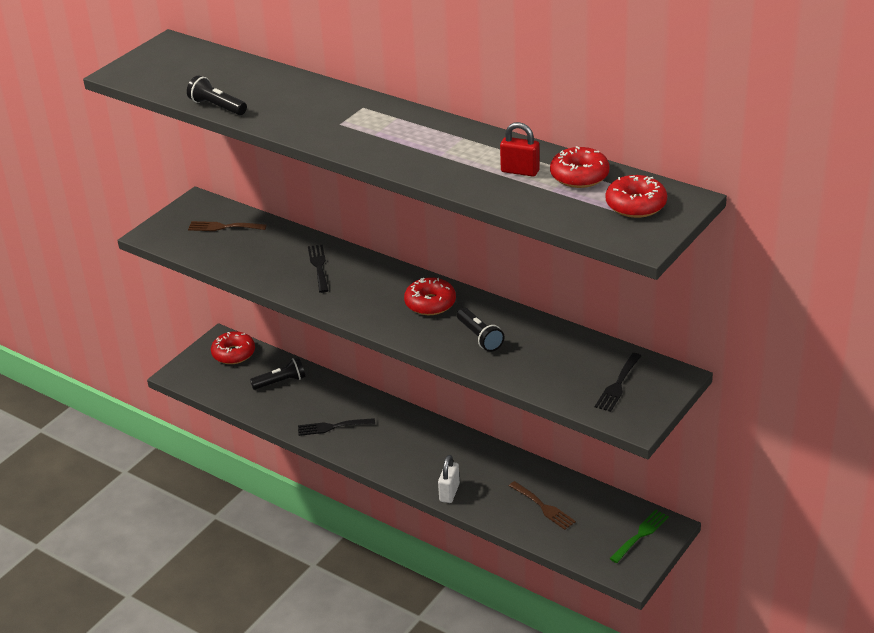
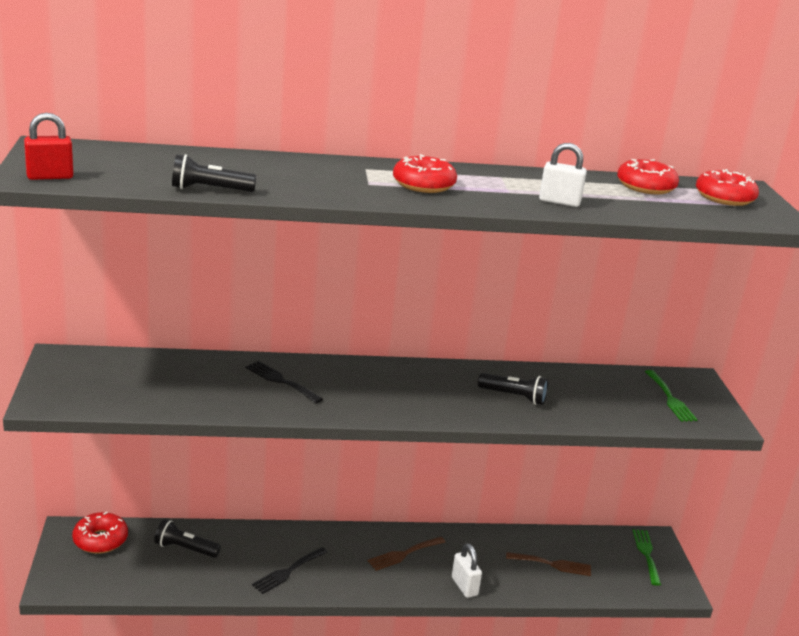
camera: 45 degrees left, 10 degrees down
brown fork [188,221,267,231] -> brown fork moved to [367,537,445,571]
black flashlight [250,357,306,390] -> black flashlight turned 105 degrees counterclockwise [154,519,221,558]
red donut [404,277,456,315] -> red donut moved to [393,154,457,193]
red padlock [500,122,540,177] -> red padlock moved to [24,113,73,180]
black fork [595,353,641,412] -> green fork [645,370,698,422]
none -> white padlock [539,143,587,207]

